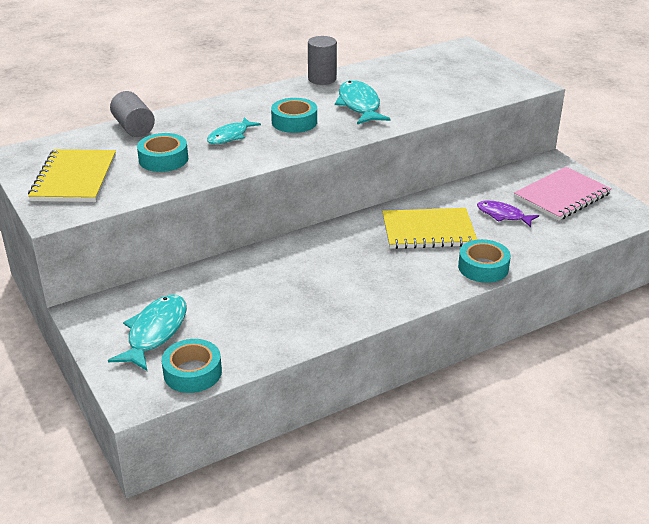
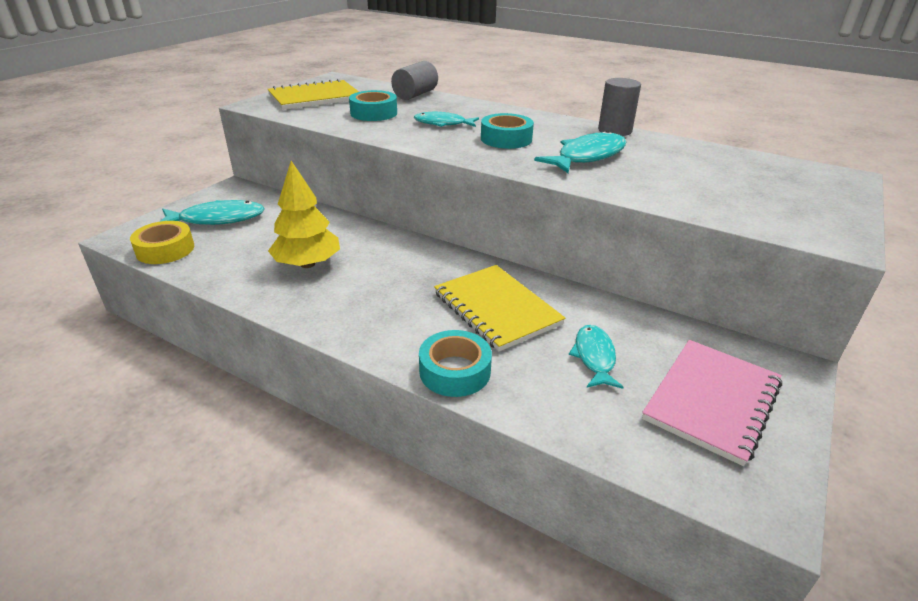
camera: 60 degrees right, 0 degrees up
turquoise tape [161,339,222,393] -> yellow tape [130,221,194,264]
purple fish [477,201,539,227] -> turquoise fish [569,325,624,389]
pink notebook [514,167,612,221] -> pink notebook turned 75 degrees counterclockwise [642,340,782,466]
none -> yellow tree [268,161,340,268]

